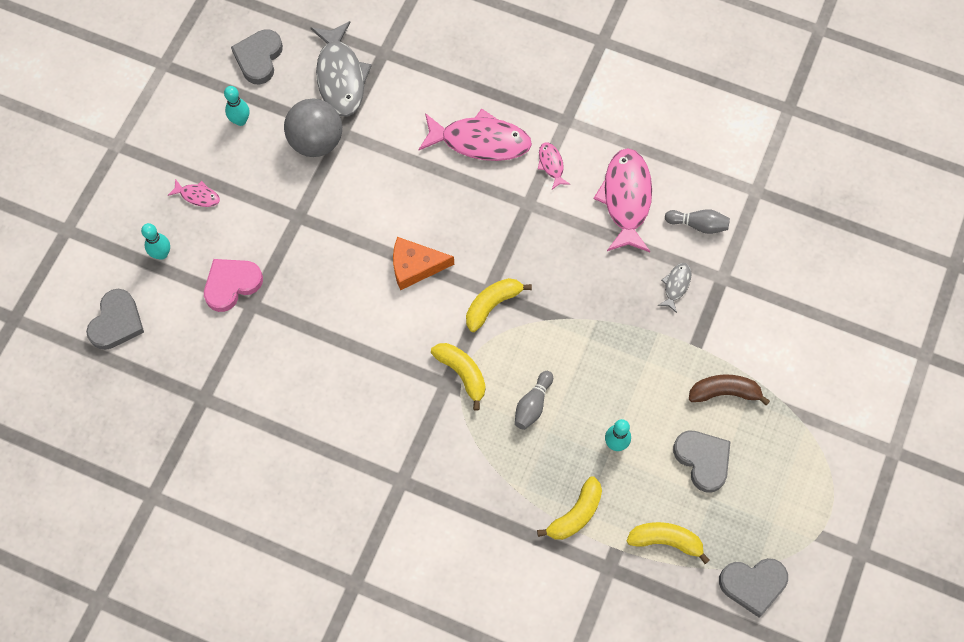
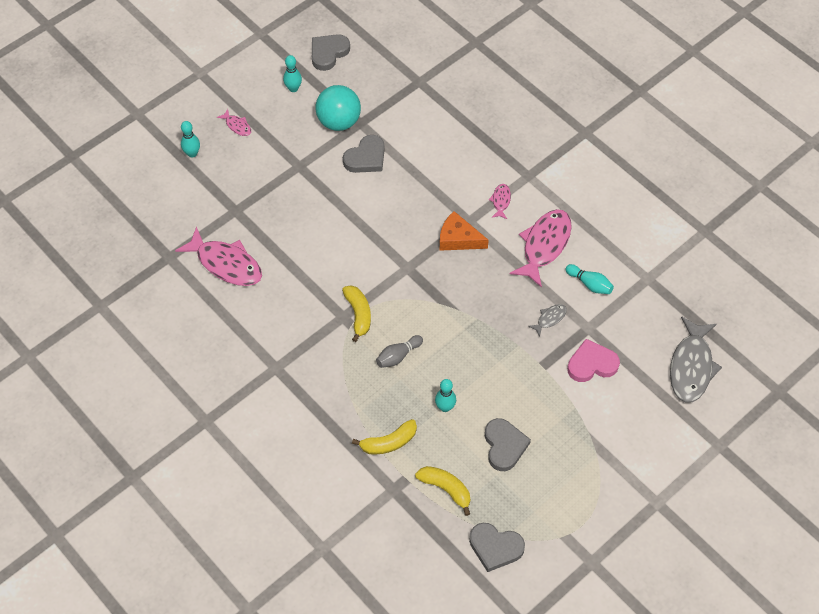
camera: 25 degrees right, 10 degrees down
grey heart [86,289,144,350] -> grey heart moved to [343,135,385,173]
pink heart [204,259,263,312] -> pink heart moved to [567,339,620,382]
grey ball [284,99,342,157] -> turquoise ball [315,85,361,131]
grey fish [311,21,372,117] -> grey fish moved to [670,316,722,403]
orange cheese [393,237,454,290] -> orange cheese moved to [440,211,489,251]
pink fish [419,108,532,161] -> pink fish moved to [175,226,262,286]
yellow banana [466,278,532,332] -> none
grey bowling pin [665,209,730,234] -> turquoise bowling pin [565,264,614,294]
brown banana [689,374,770,406] -> none

